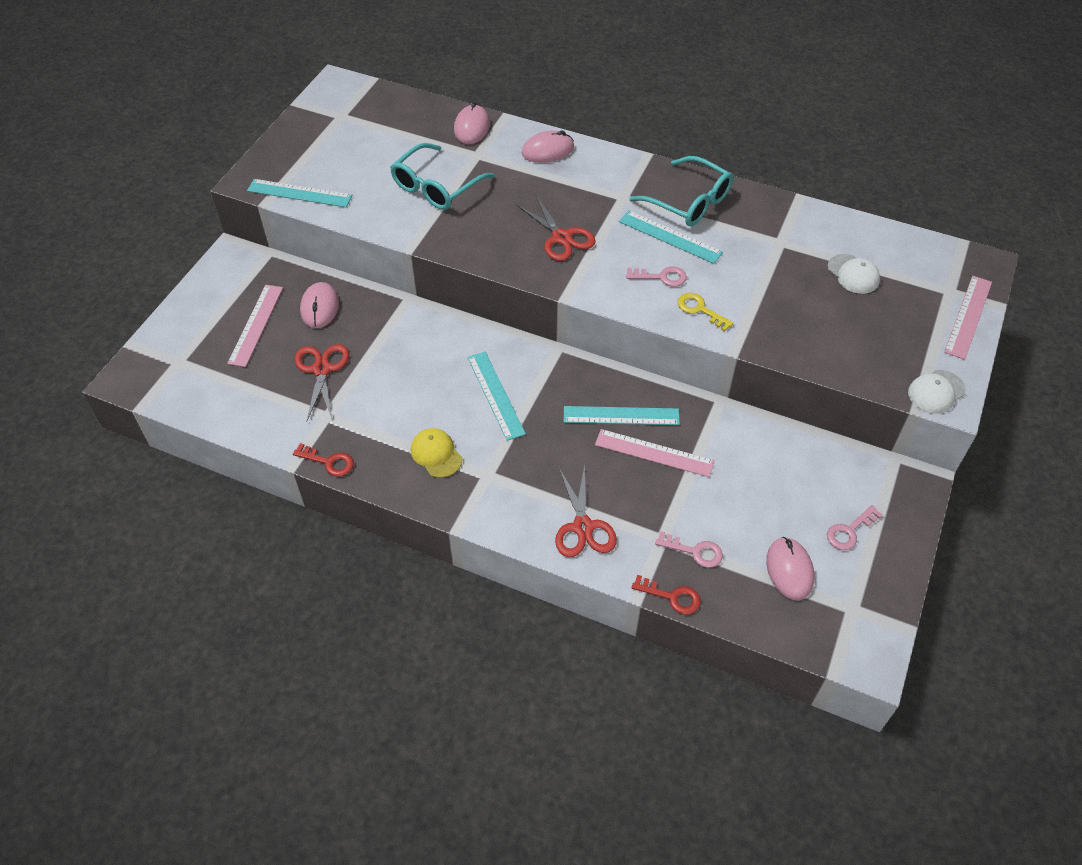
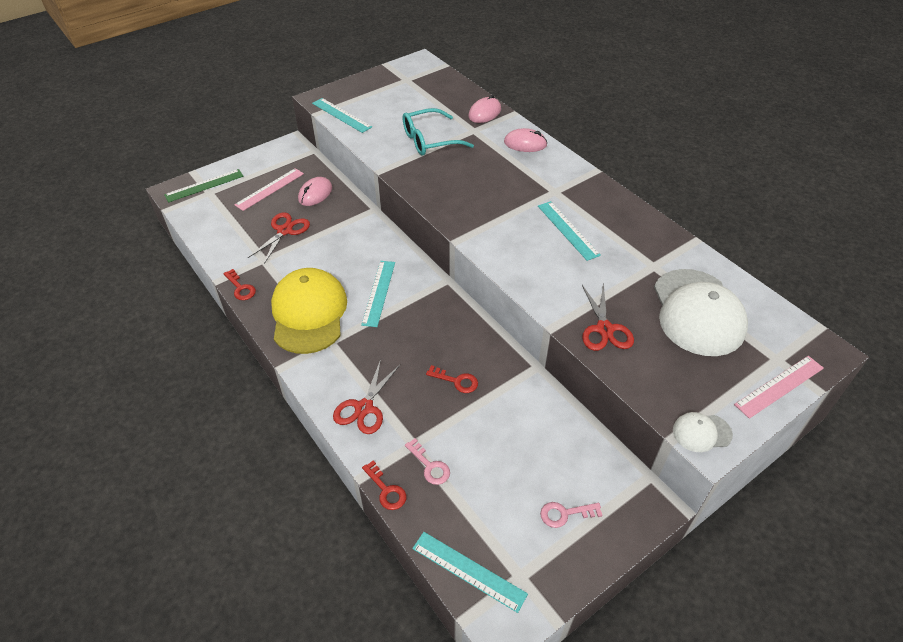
camera: 30 degrees right, 5 degrees down
yellow cap [411,428,462,478] -> yellow cap [271,268,347,354], size x2.23
red scissors [516,196,595,261] -> red scissors moved to [582,282,634,351]
turquoise ruler [564,406,680,425] -> turquoise ruler moved to [412,532,528,613]
pink ruler [595,429,715,477] -> red key [426,365,478,393]
pink key [626,267,687,287] -> none
turquoise glasses [629,156,733,226] -> none
yellow key [678,293,734,332] -> none
pink mouse [766,537,814,600] -> none
white cap [827,254,880,294] -> white cap [654,269,748,356], size x2.23
none -> green ruler [164,169,244,202]

